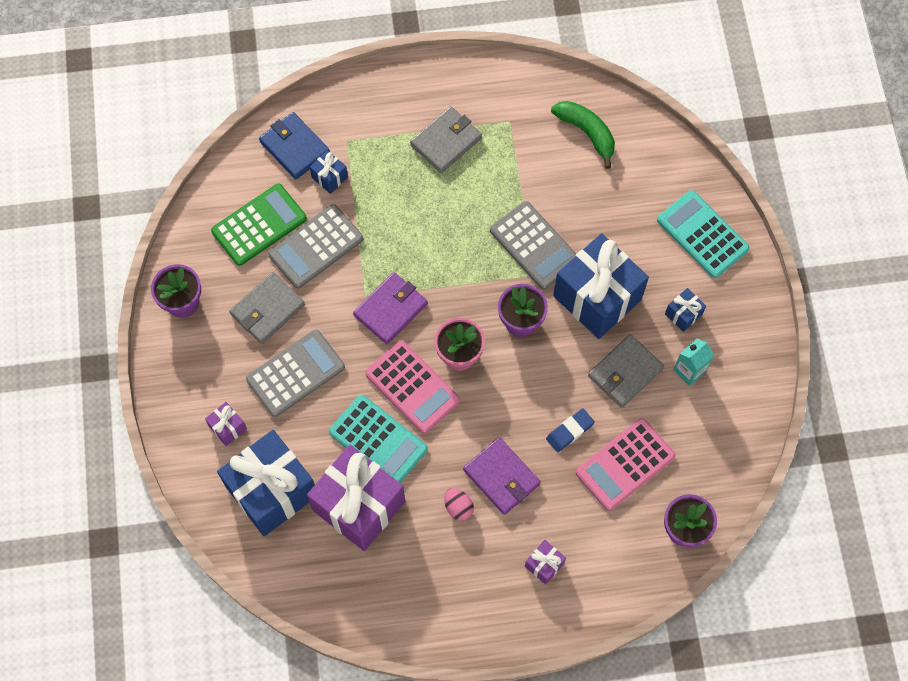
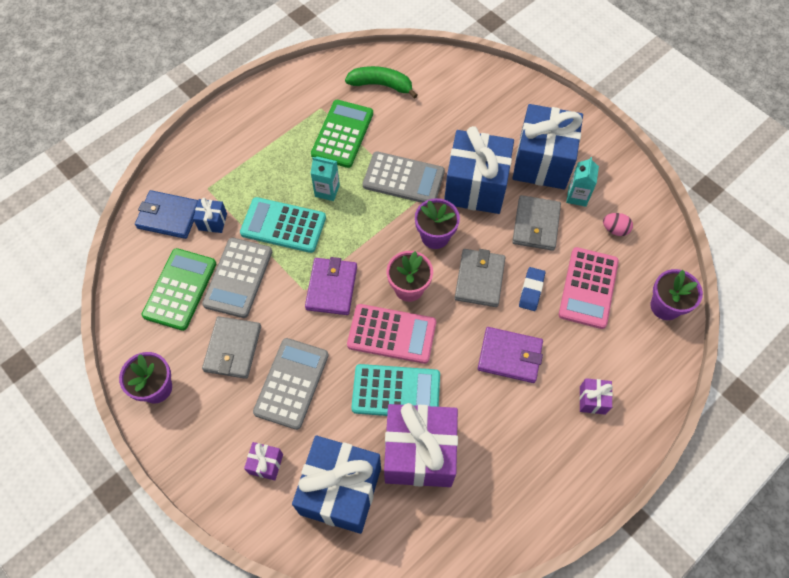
camera: 35 degrees left, 5 degrees down
grey wallet [410,106,482,173] -> grey wallet moved to [455,249,506,307]
pink egg [444,488,474,521] -> pink egg moved to [603,213,633,236]
turquoise calculator [657,190,750,278] -> turquoise calculator moved to [240,197,326,253]
blue gift [665,288,706,332] -> blue gift [512,104,583,189], size x2.37
none -> green calculator [311,100,373,168]
none -> turquoise carton [311,157,340,201]

